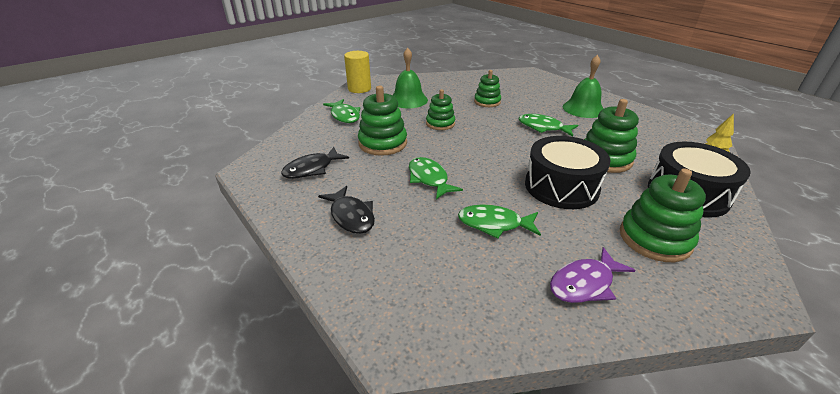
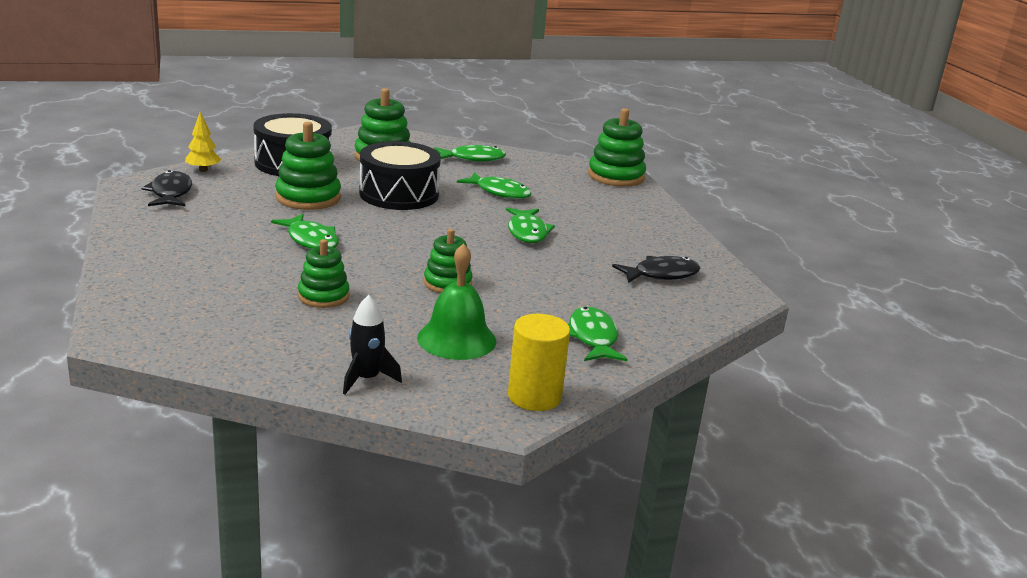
camera: 160 degrees left, 10 degrees down
black fish [318,186,375,234] -> black fish moved to [141,170,192,206]
green stacking toy [358,86,407,156] -> green stacking toy moved to [588,108,646,187]
purple fish [550,247,636,303] -> green fish [434,145,506,162]
green bell [563,55,604,118] -> none
none -> black rocket [343,295,402,394]

